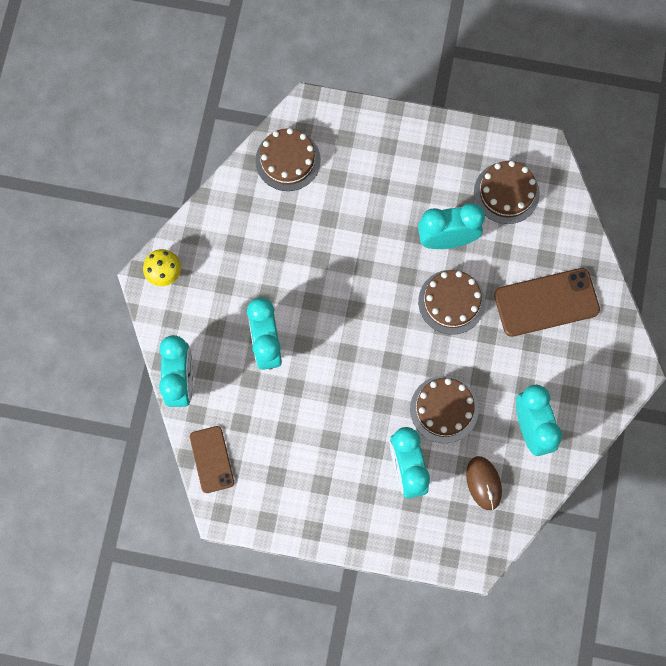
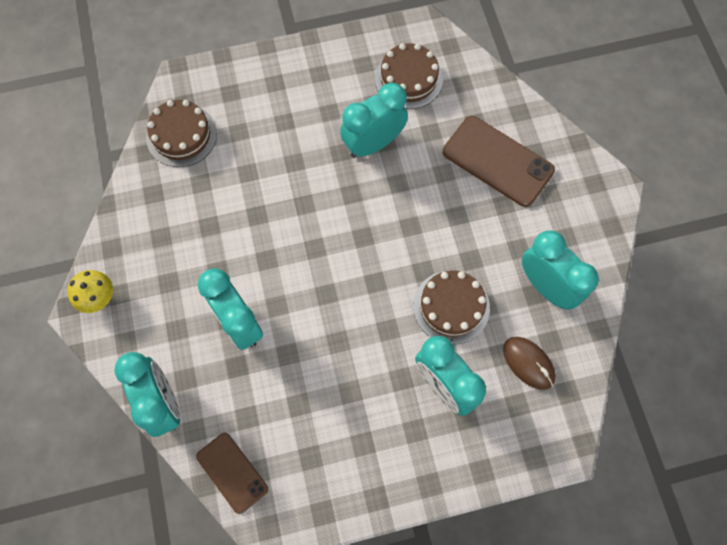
camera: 25 degrees left, 5 degrees down
brown cake [418,270,485,335] -> none
brown phone [494,268,600,337] -> brown phone turned 75 degrees clockwise [443,116,555,207]

